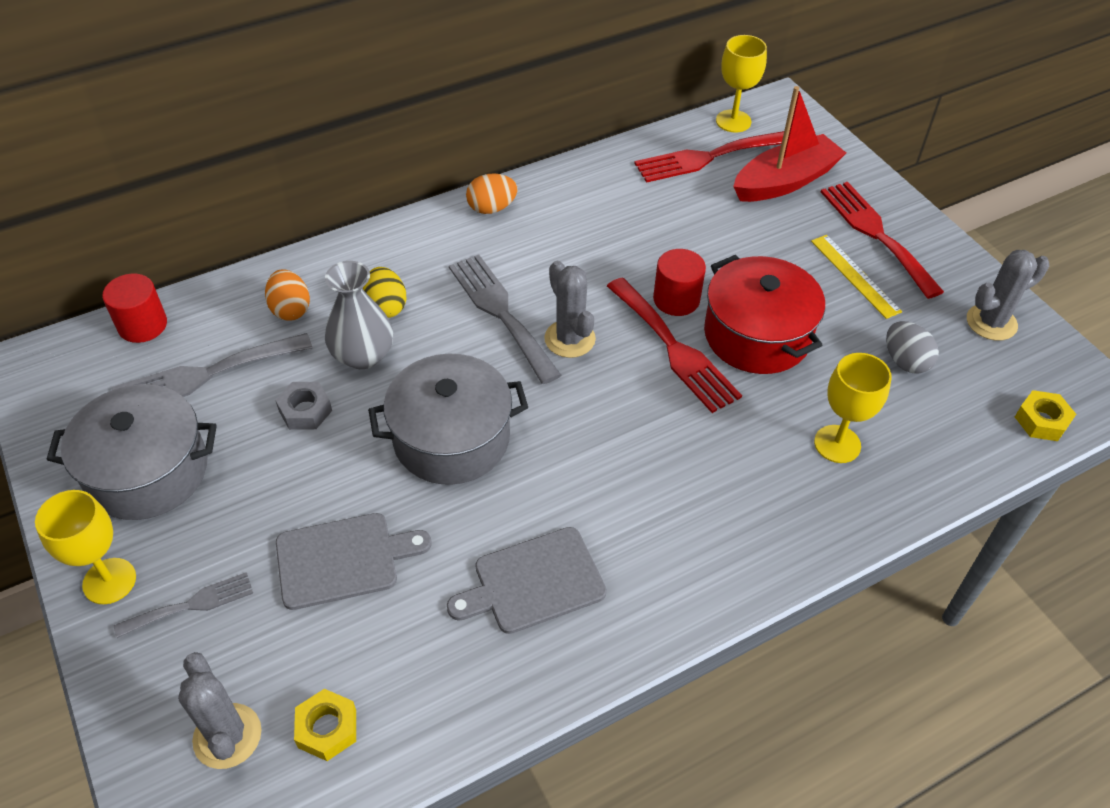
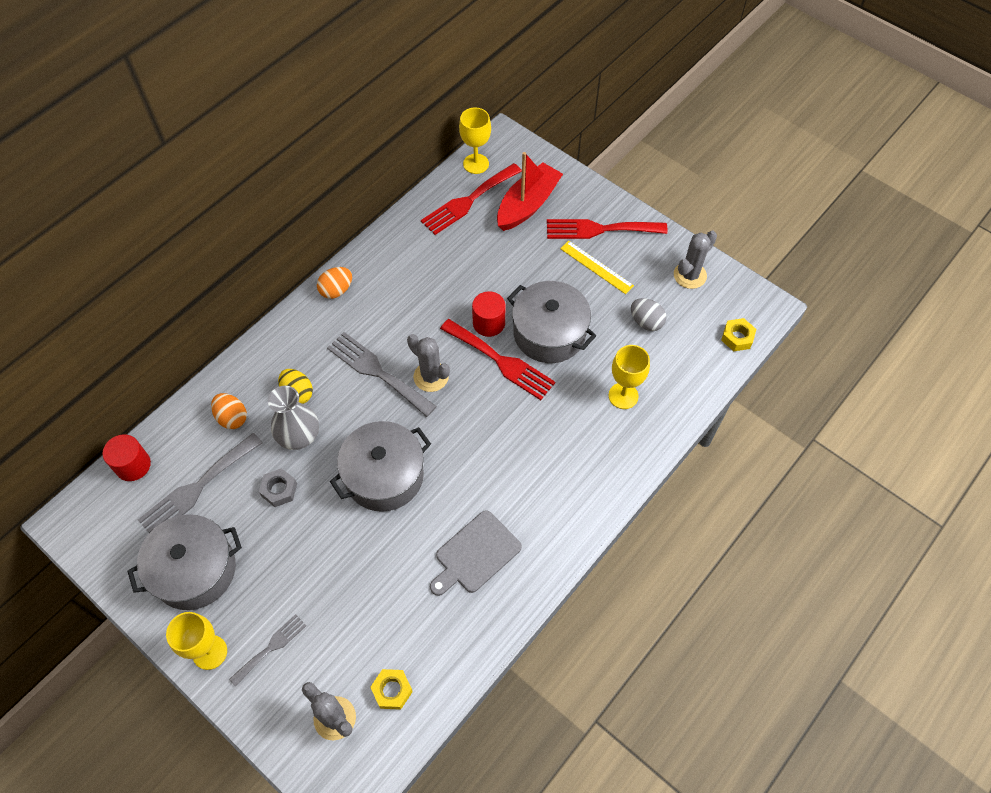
camera: 20 degrees left, 10 degrees up
grey cutting board [276,513,432,610] -> none
red pot [704,255,825,374] -> grey pot [507,281,596,363]
red fork [821,182,944,299] -> red fork turned 45 degrees counterclockwise [547,219,668,239]

